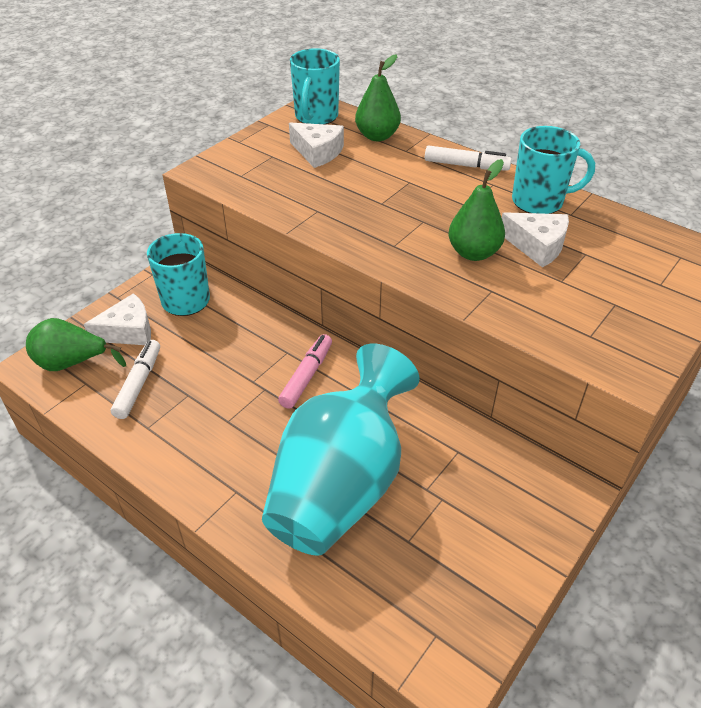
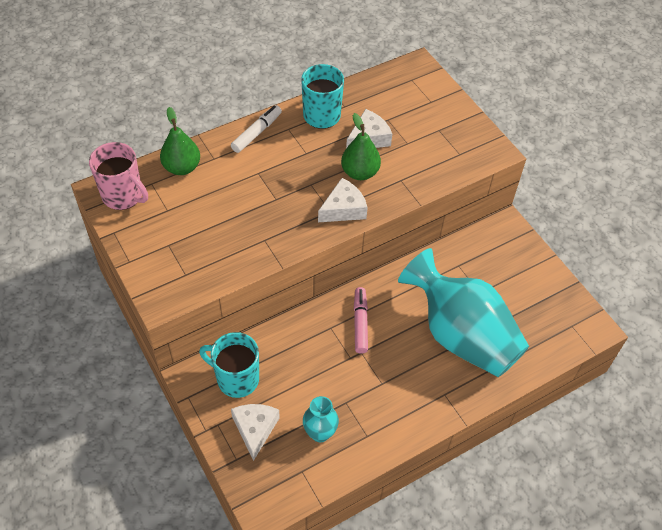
camera: 70 degrees left, 10 degrees up
green pear [26,318,126,371] -> none
white marker [111,340,160,419] -> turquoise vase [303,396,339,442]
pink marker [278,334,332,409] -> pink marker turned 45 degrees clockwise [354,287,368,354]
white cheese [289,122,344,168] -> white cheese moved to [318,178,368,222]
turquoise mug [290,48,340,125] -> pink mug [89,142,148,210]

